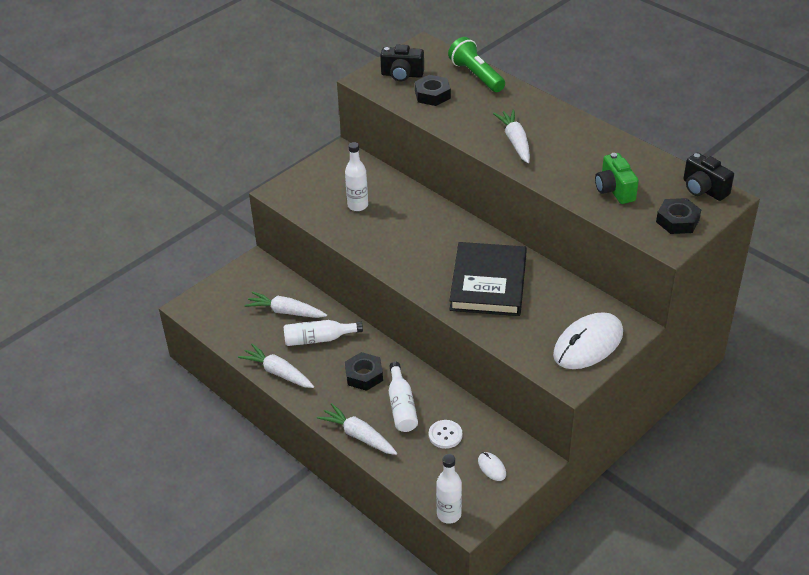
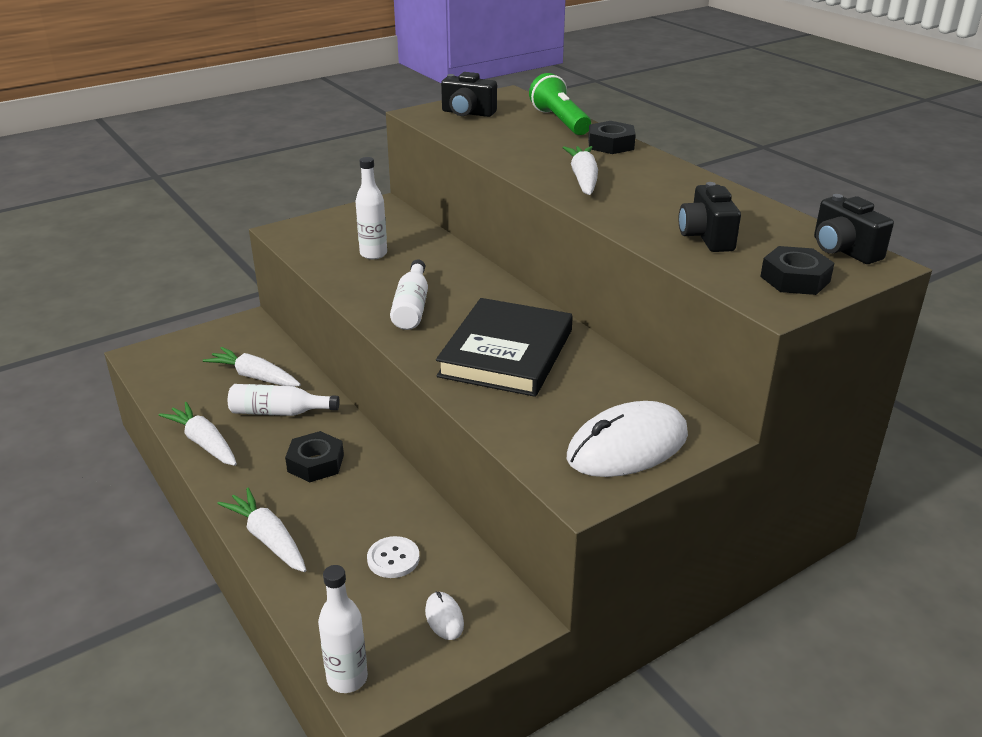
camera: 10 degrees right, 10 degrees down
white bottle [389,362,418,432] -> white bottle moved to [390,260,428,330]
black nut [415,75,451,106] -> black nut moved to [588,121,636,154]
green camera [595,153,639,204] -> black camera [679,182,741,252]

